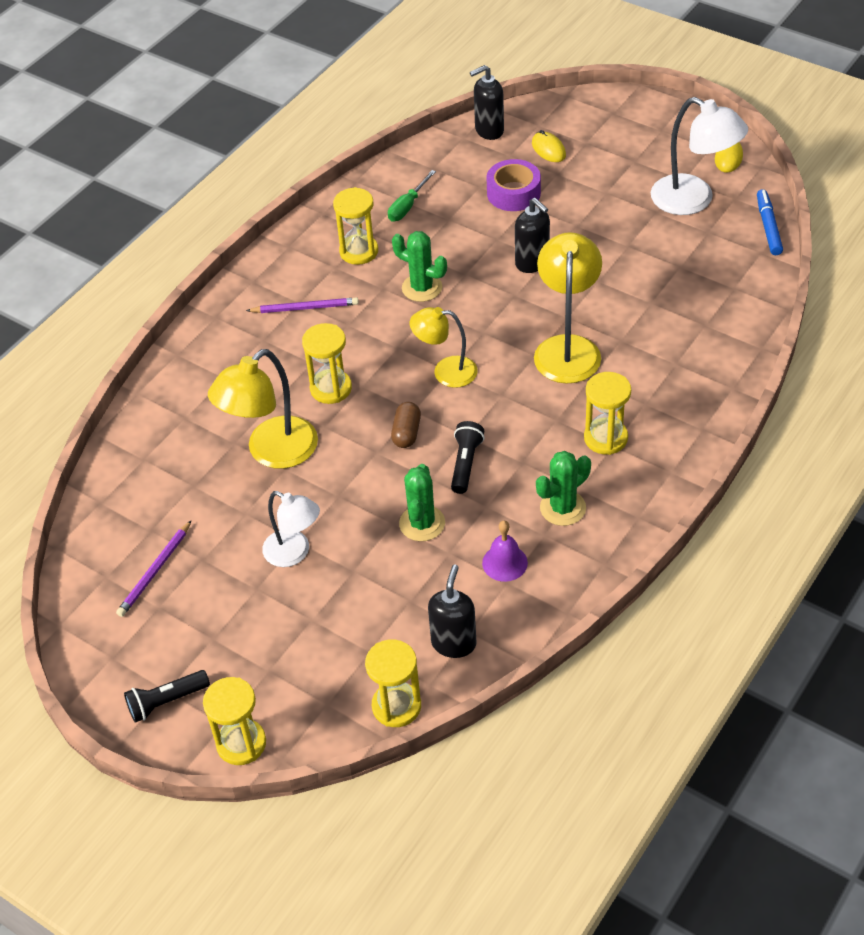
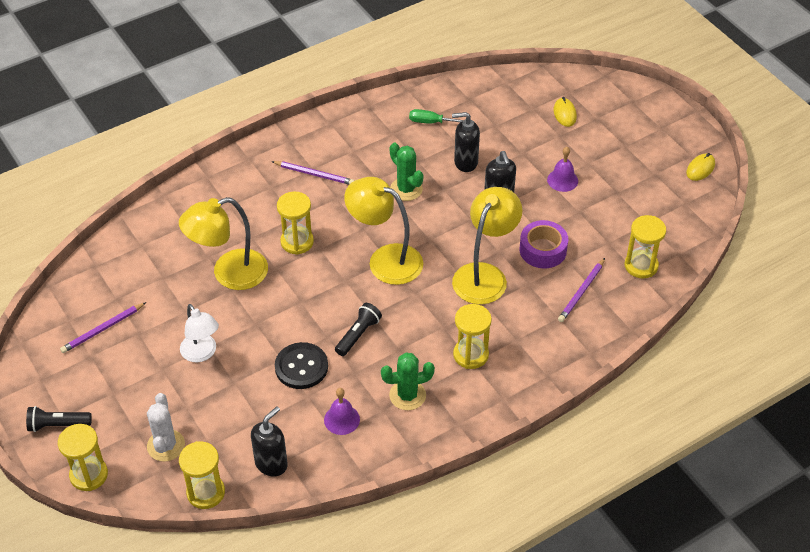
camera: 20 degrees right, 0 degrees up
yellow hourglass [333,187,378,265] -> yellow hourglass moved to [625,215,666,278]
green screwdriver [388,170,436,222] -> green screwdriver turned 45 degrees clockwise [409,109,475,124]
brown capsule [391,402,421,448] -> none
green cactus [399,464,445,541] -> black button [275,342,328,389]
yellow lamp [410,307,478,388] -> yellow lamp [344,177,423,285], size x1.56
black soap dispenser [470,65,504,140] -> black soap dispenser moved to [452,112,480,172]
purple tape [486,159,541,211] -> purple tape moved to [519,220,568,268]
white lamp [651,97,748,215] -> none
blue marker [757,189,783,255] -> none
none -> white cactus [147,393,185,462]
none -> purple bell [547,147,578,192]
none -> purple pencil [558,258,605,322]

